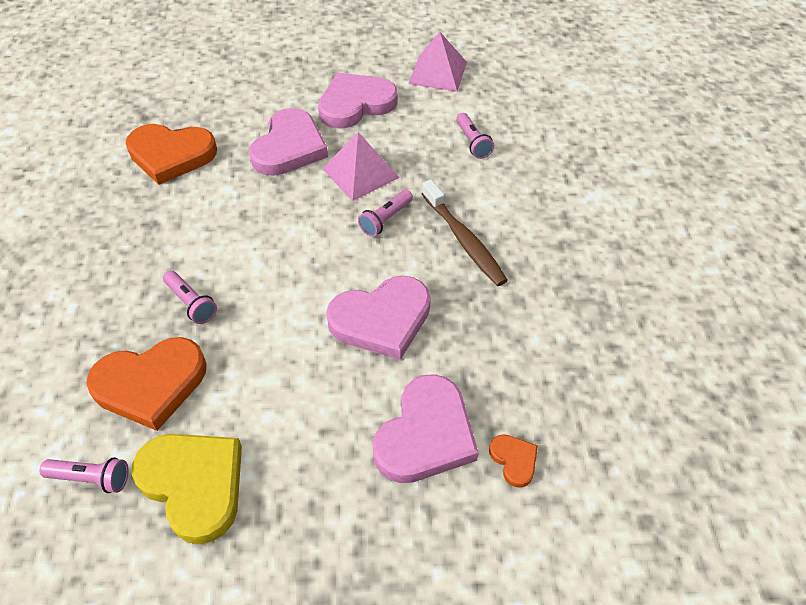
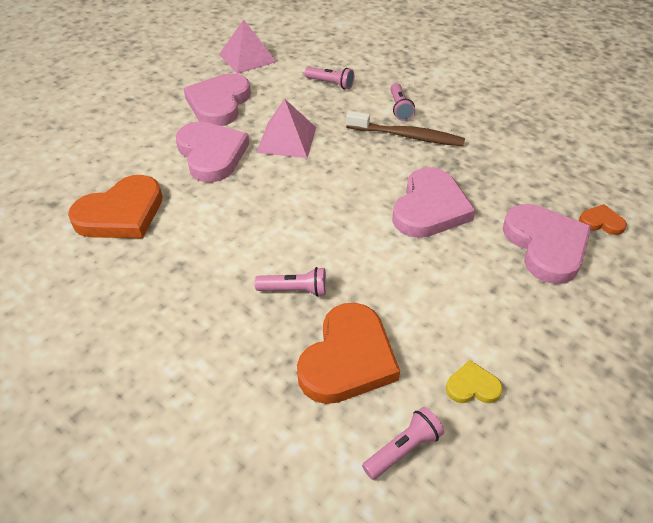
camera: 45 degrees left, 5 degrees down
yellow heart [132,434,242,544] -> yellow heart [446,360,503,403], size x0.46
pink flashlight [358,190,413,237] -> pink flashlight moved to [390,83,415,121]

